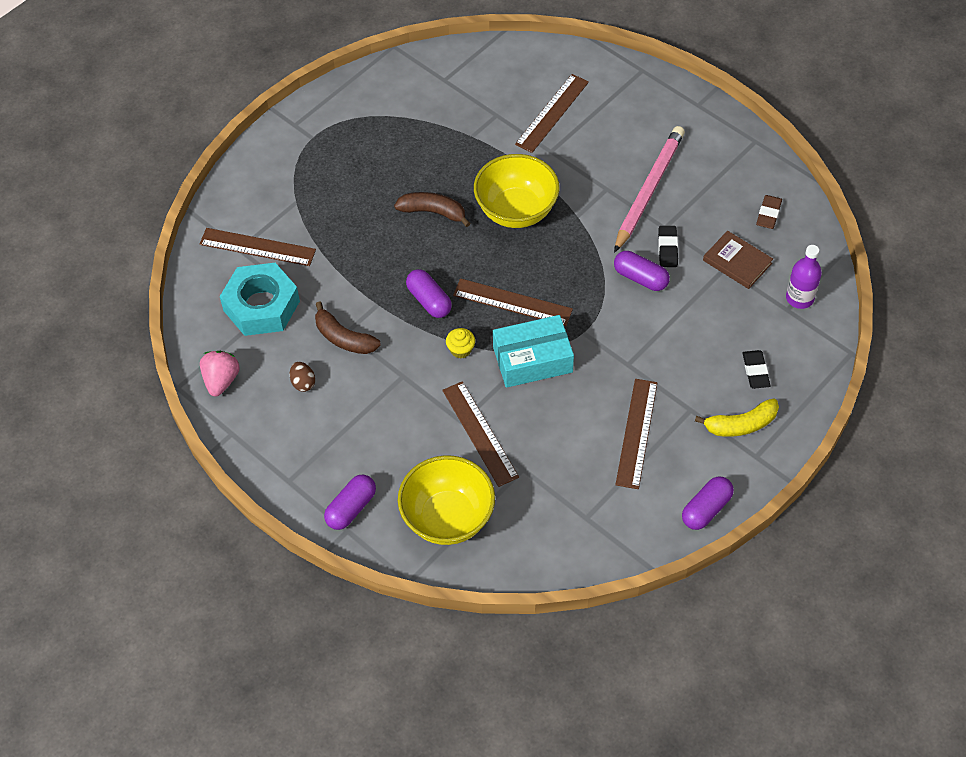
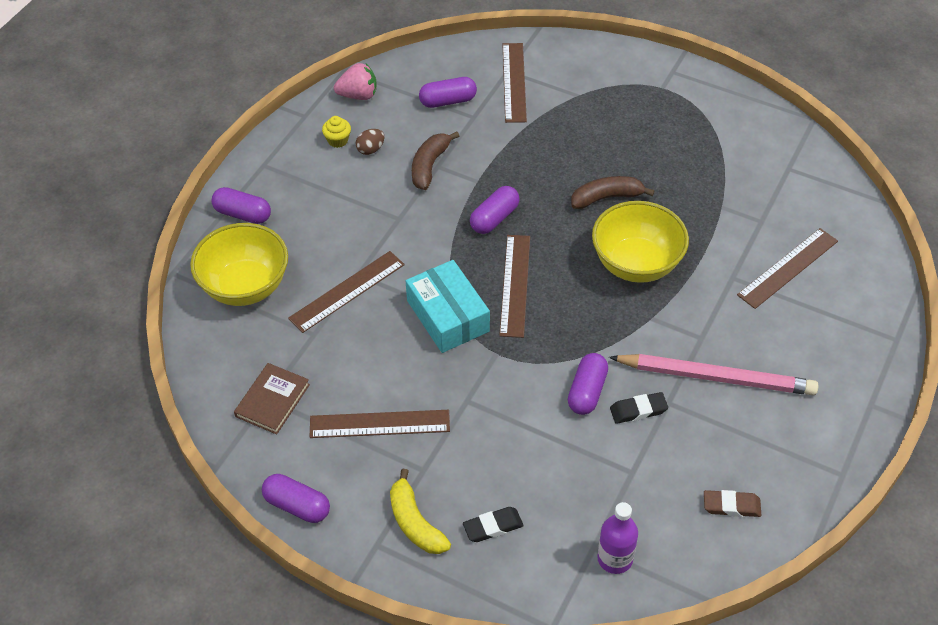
camera: 75 degrees right, 5 degrees down
turquoise nut [220,263,300,336] -> purple capsule [419,77,477,108]
brown banana [394,192,471,227] -> brown banana turned 105 degrees counterclockwise [571,176,654,209]
yellow cupcake [446,328,475,359] -> yellow cupcake moved to [322,116,351,148]
brown ruler [515,74,589,153] -> brown ruler turned 60 degrees counterclockwise [737,228,838,309]
brown book [703,231,773,289] -> brown book moved to [234,363,310,435]

